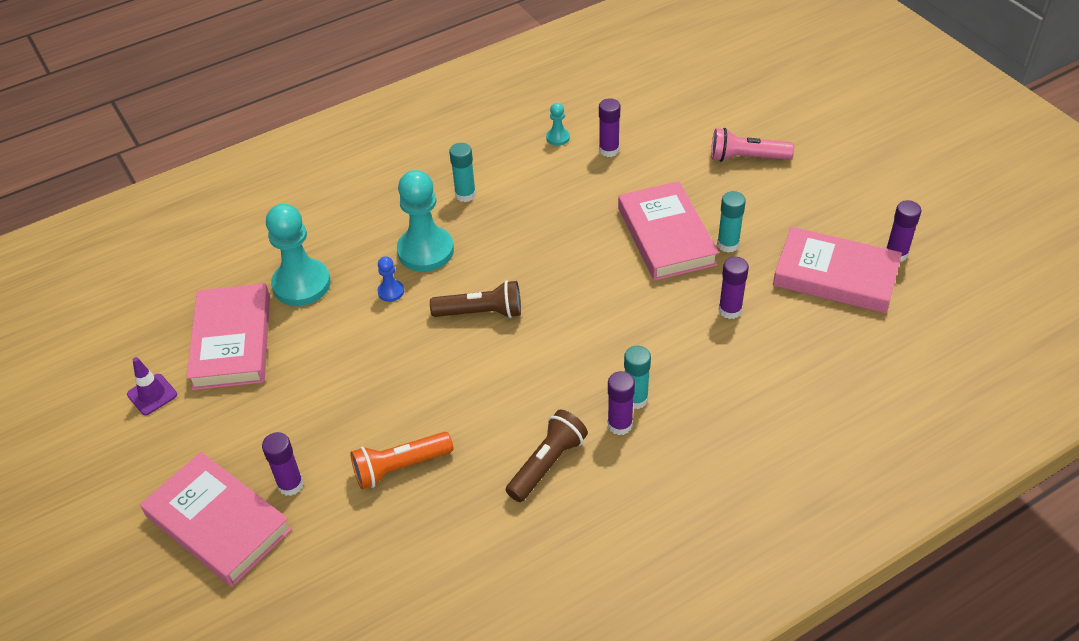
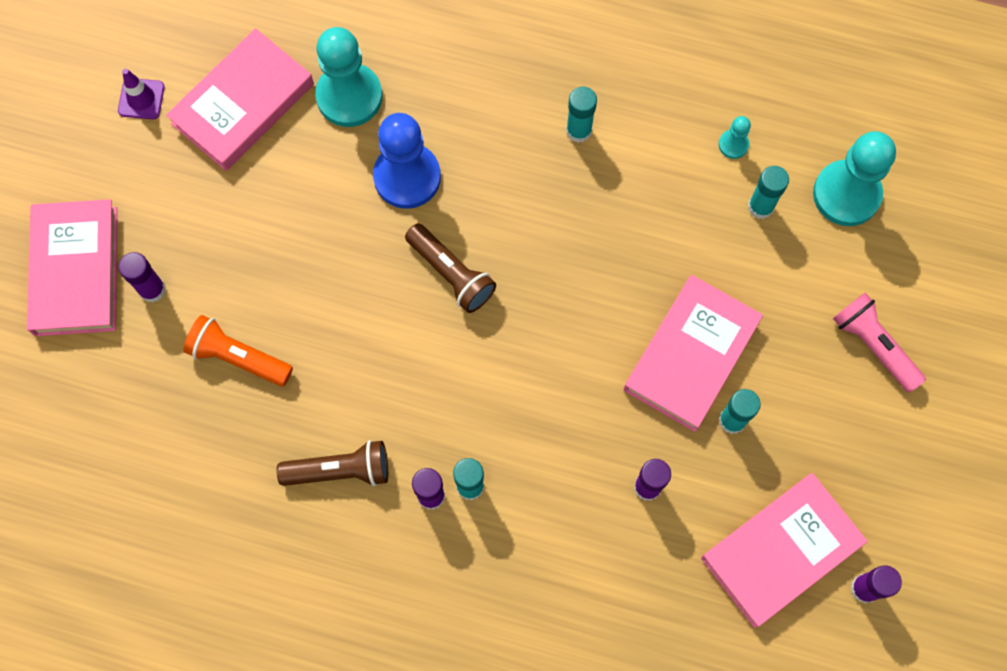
camera: 45 degrees right, 25 degrees up
blue pawn [378,256,404,302] -> blue pawn [373,113,441,209], size x2.21
turquoise pawn [397,170,454,272] -> turquoise pawn moved to [813,131,896,226]
purple glue stick [599,98,620,157] -> turquoise glue stick [748,166,789,219]
pink book [773,227,902,313] -> pink book turned 75 degrees clockwise [701,473,868,628]

